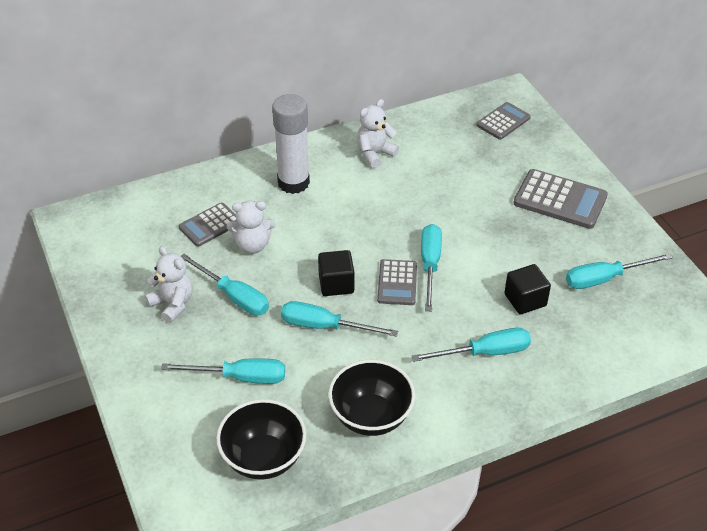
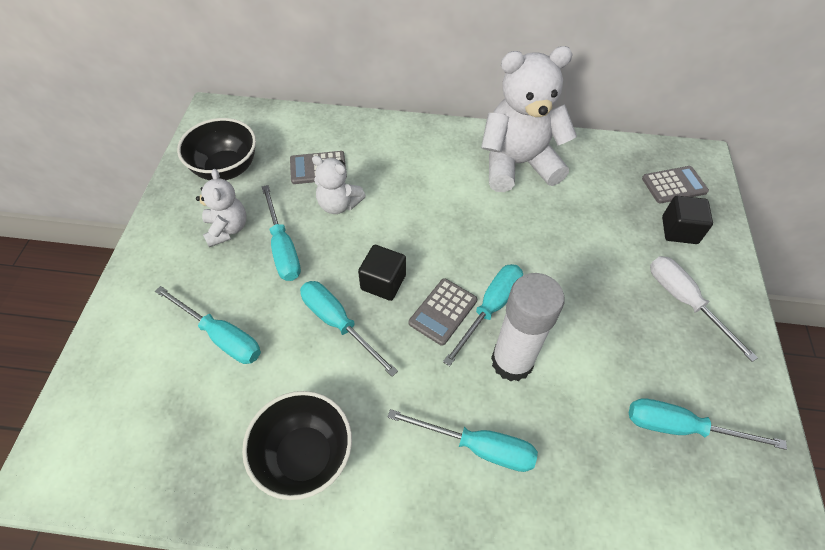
camera: 30 degrees right, 10 degrees up
black bowl [216,399,306,480] -> black bowl moved to [177,118,256,180]
white glue stick [272,94,310,194] -> white glue stick moved to [491,273,565,382]
white teddy bear [357,99,400,168] -> white teddy bear [481,46,577,192], size x1.92
black cube [504,264,551,314] -> black cube moved to [662,196,713,244]
grey calculator [513,169,608,229] -> white screwdriver [650,256,758,362]

